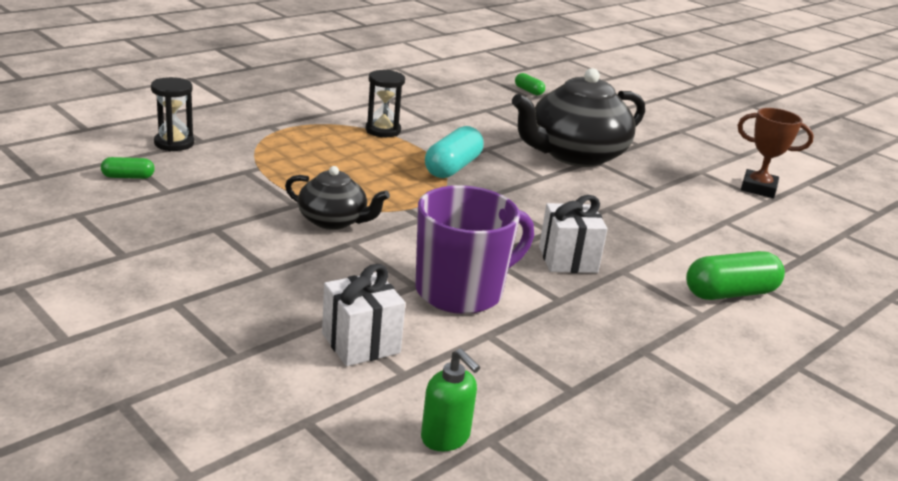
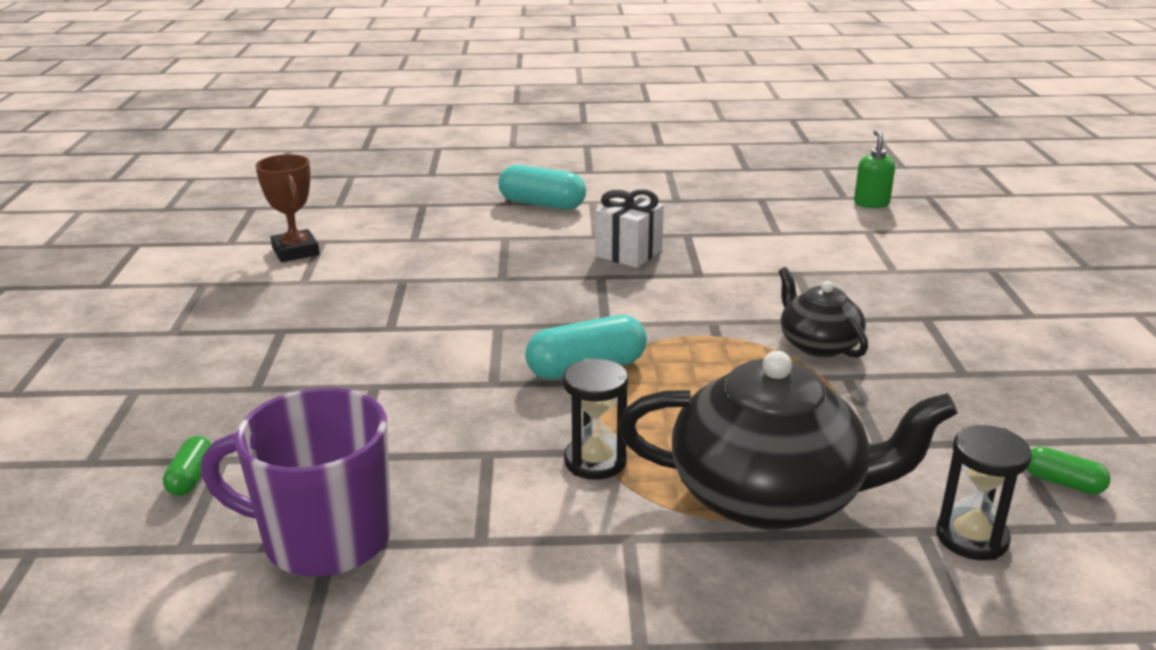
camera: 135 degrees left, 0 degrees up
white gift [322,264,405,366] -> none
purple mug [415,185,534,314] -> purple mug moved to [201,387,392,577]
black teapot [512,68,645,167] -> black teapot moved to [618,351,958,530]
green capsule [686,251,785,300] -> turquoise capsule [499,165,586,210]

